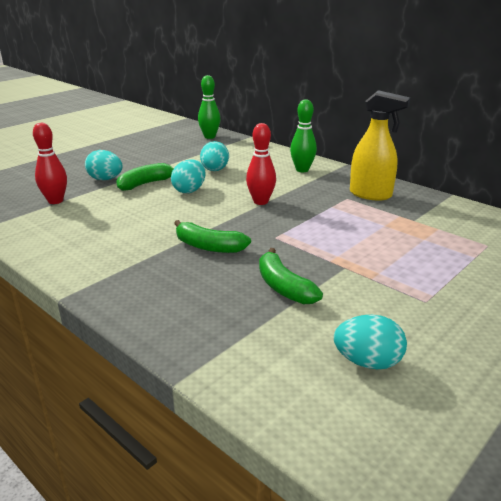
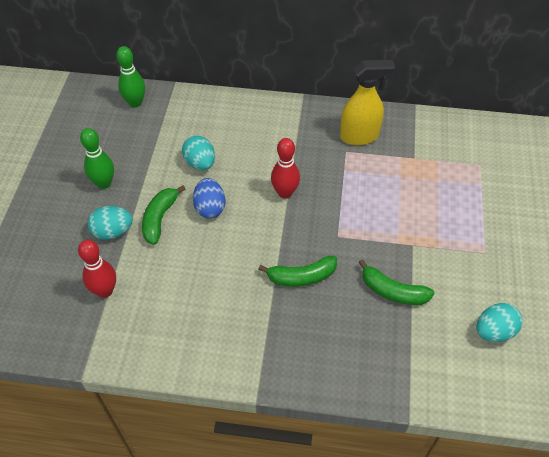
camera: 35 degrees left, 25 degrees up
turquoise egg [171,159,206,193] -> blue egg [193,178,226,219]
green bowling pin [290,99,317,172] -> green bowling pin moved to [80,128,114,189]

